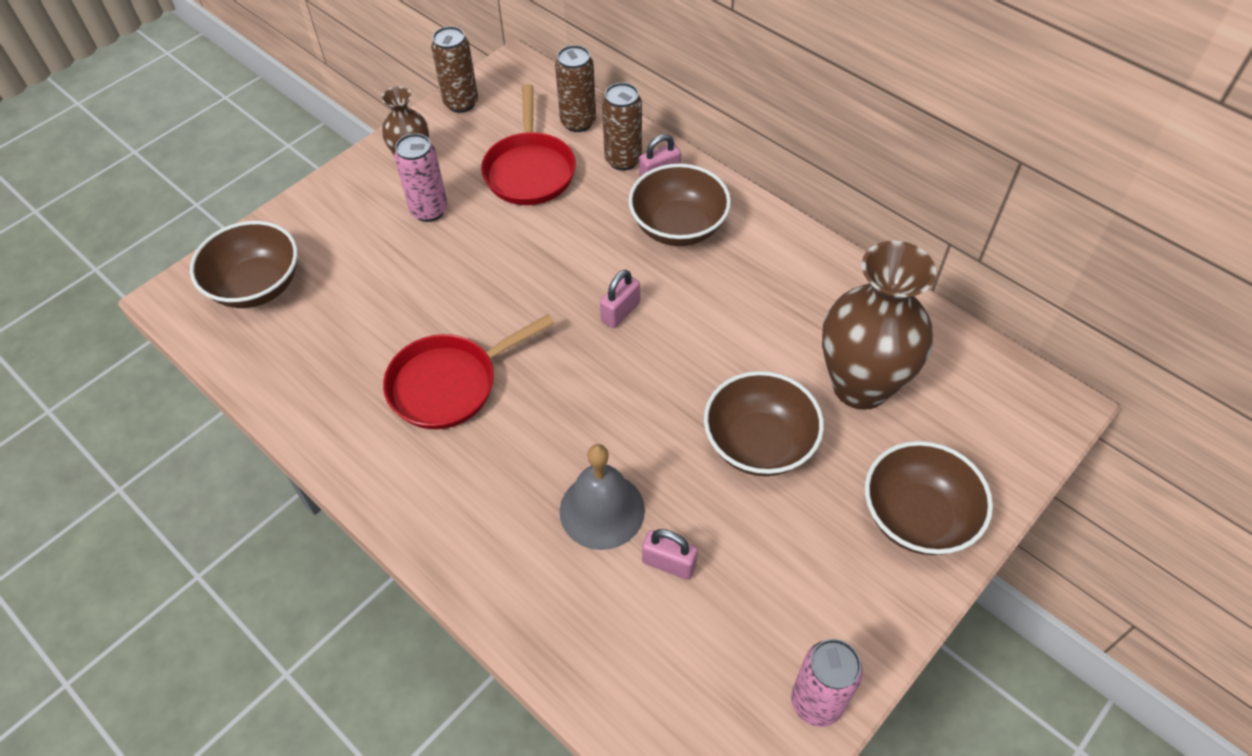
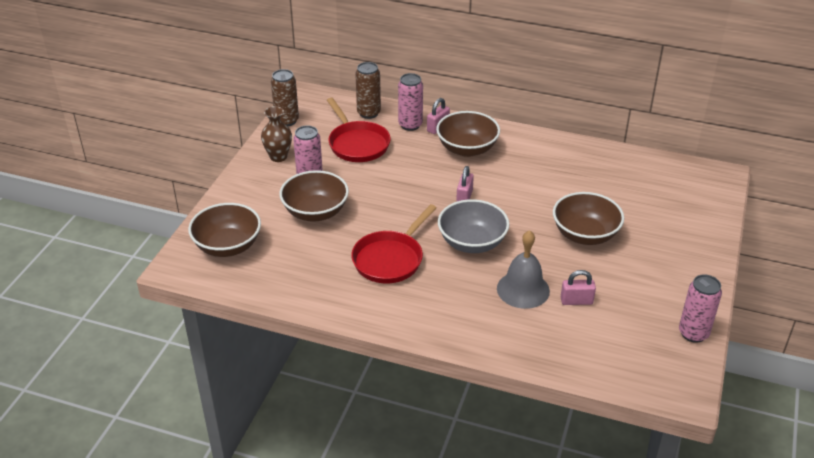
camera: 25 degrees left, 15 degrees down
brown can [602,83,642,171] -> pink can [398,73,423,131]
brown vase [822,240,936,410] -> none
brown bowl [865,441,993,555] -> brown bowl moved to [279,170,349,222]
none -> grey bowl [438,199,510,253]

